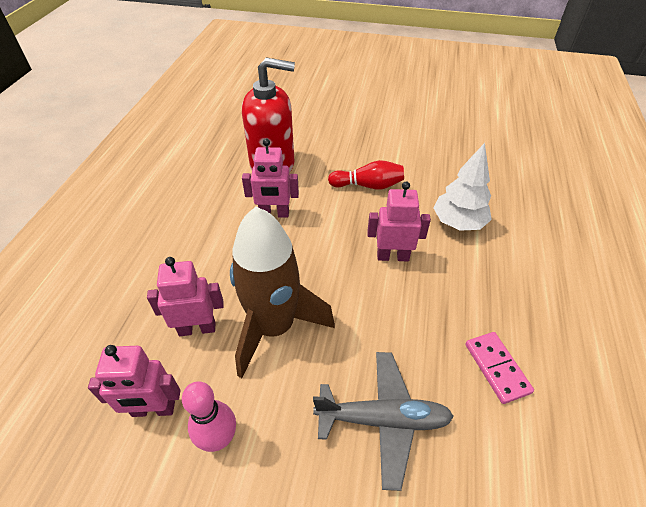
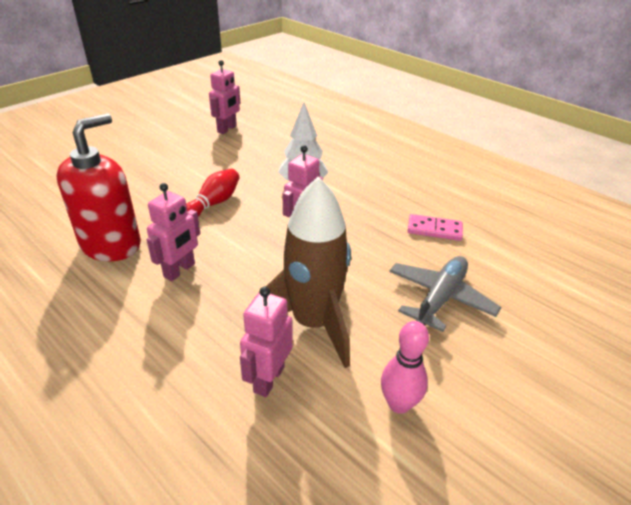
camera: 60 degrees left, 10 degrees down
pink robot [88,345,181,417] -> pink robot moved to [209,60,240,134]

